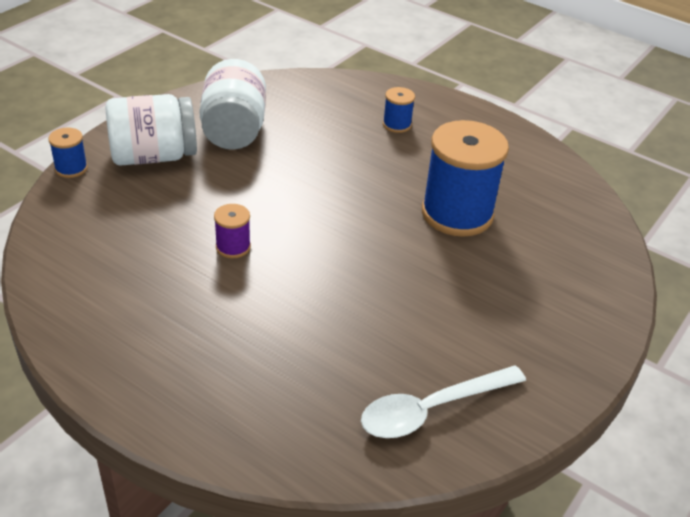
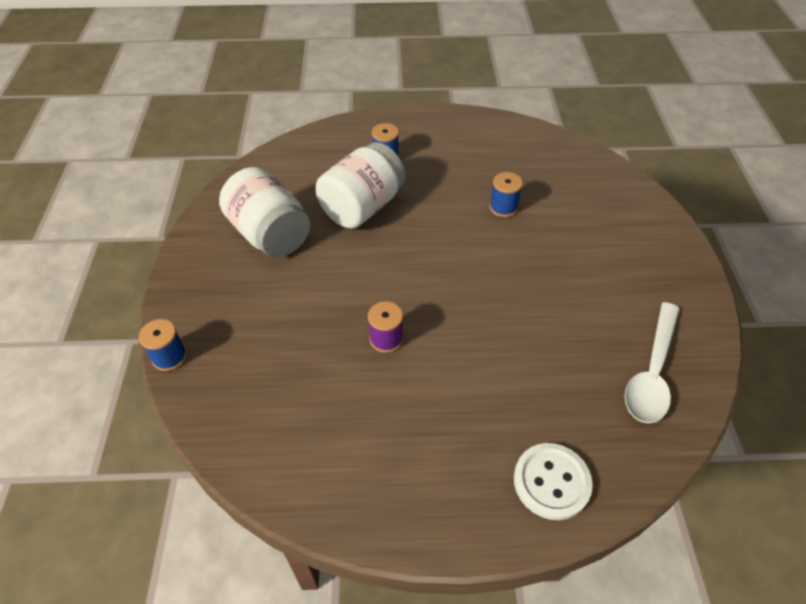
camera: 35 degrees left, 10 degrees up
white jar [106,94,197,166] -> white jar moved to [316,142,405,229]
blue spool [422,120,509,237] -> blue spool [489,172,523,217], size x0.45
none -> white button [514,443,593,520]

